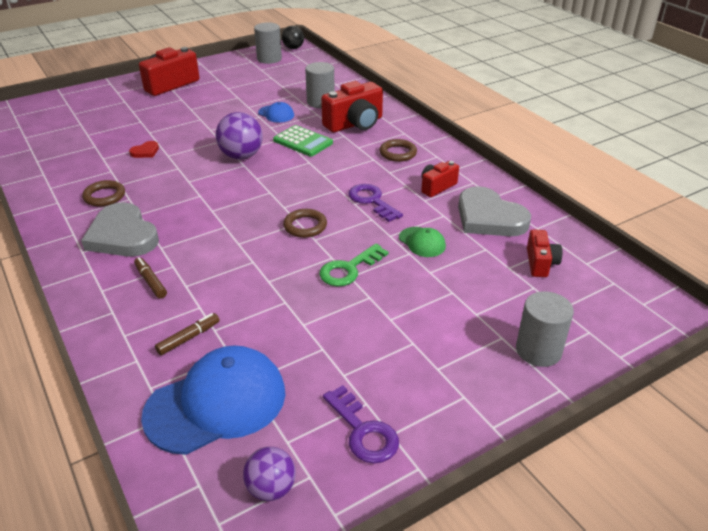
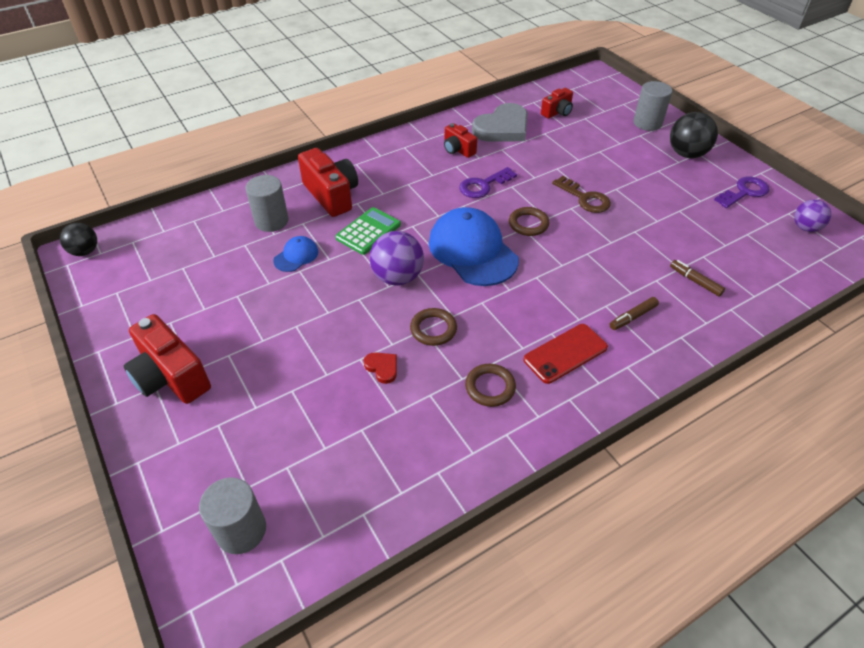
camera: 90 degrees left, 10 degrees up
grey heart [81,202,159,257] -> red phone [523,324,608,384]
blue cap [141,346,285,455] -> blue cap moved to [429,207,519,286]
grey cylinder [254,22,282,64] -> grey cylinder moved to [199,477,266,554]
green key [319,244,389,286] -> brown key [552,176,611,213]
brown ring [379,139,417,162] -> brown ring moved to [410,308,457,346]
green cap [399,227,446,257] -> none
red camera [527,229,562,277] -> red camera turned 135 degrees clockwise [541,88,573,119]
none -> black ball [670,112,718,158]

